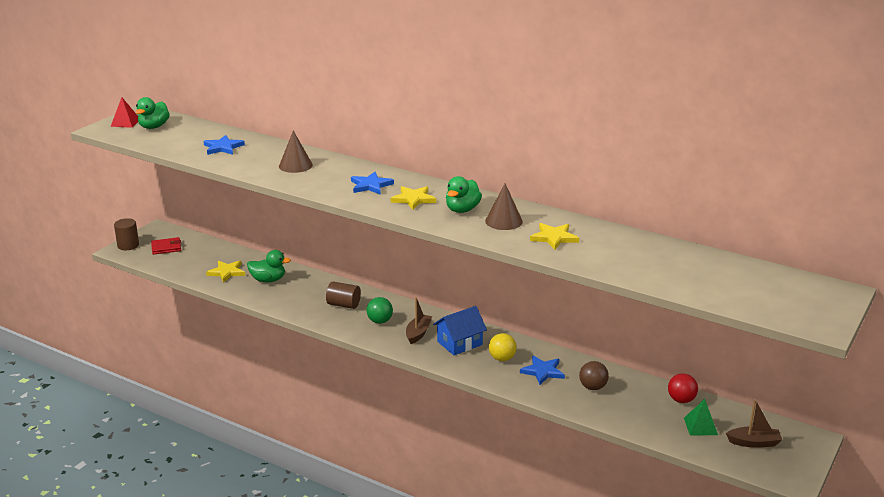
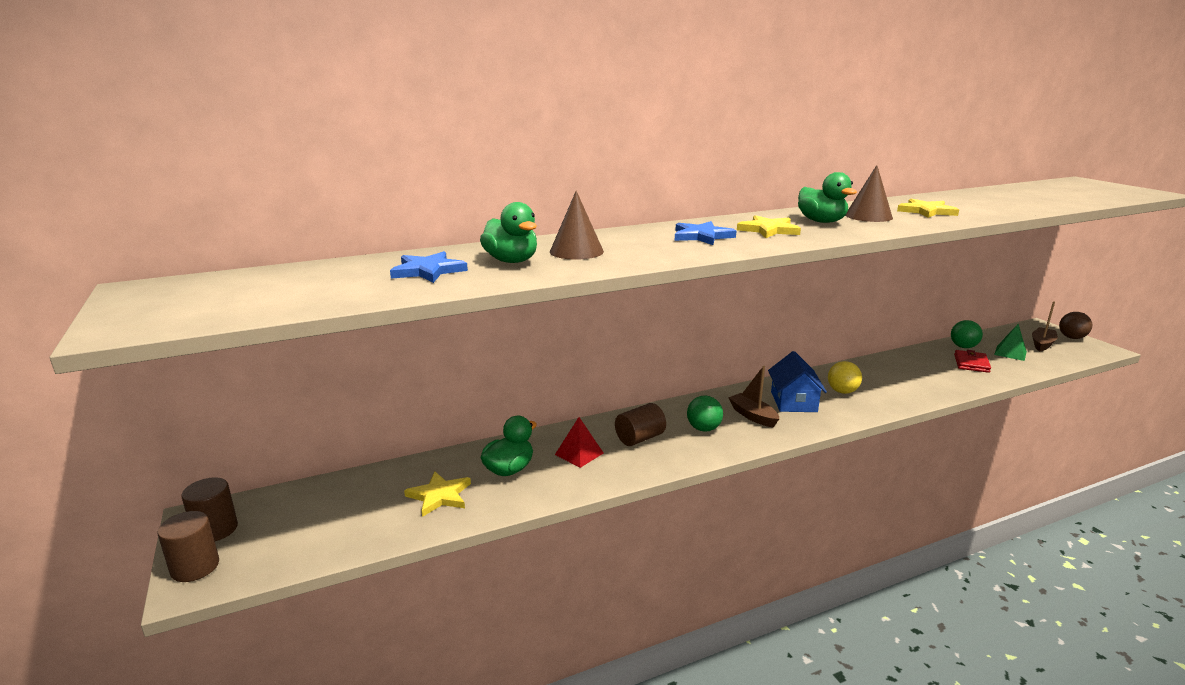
camera: 55 degrees left, 5 degrees down
red pyramid [111,97,138,128] -> red pyramid moved to [555,417,603,468]
green duck [136,97,170,129] -> green duck moved to [480,202,537,263]
red wallet [151,237,181,255] -> red wallet moved to [954,350,991,373]
blue star [520,356,565,385] -> none
brown ball [579,361,609,390] -> brown ball moved to [1059,312,1092,339]
red ball [668,373,698,403] -> green ball [951,320,983,348]
none -> brown cylinder [182,477,238,541]

